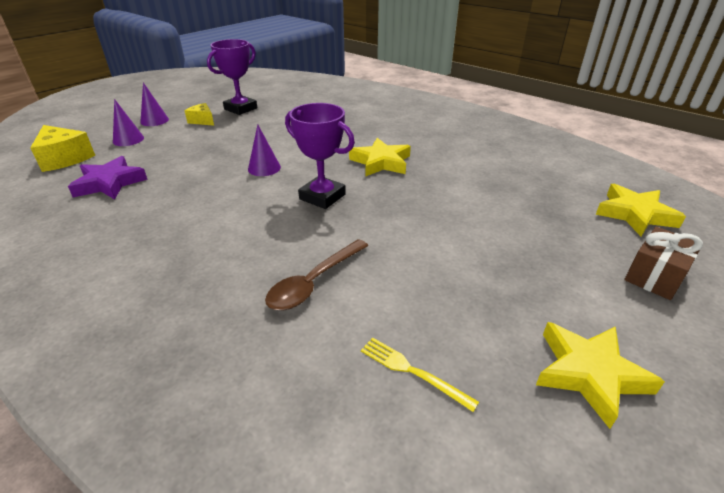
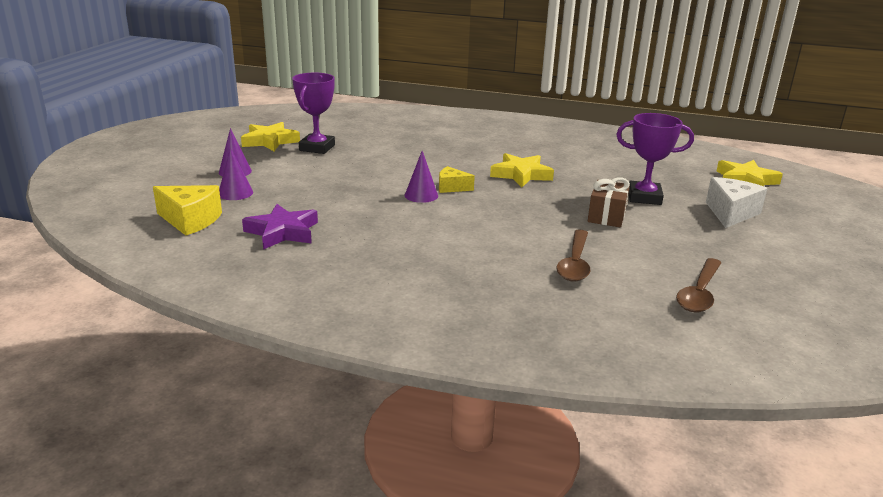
camera: 25 degrees left, 10 degrees down
yellow cheese [185,103,214,126] -> yellow cheese moved to [439,166,475,193]
purple trophy [285,103,355,209] -> purple trophy moved to [616,113,694,205]
yellow fork [361,337,479,412] -> brown spoon [676,258,721,313]
yellow star [536,322,665,429] -> yellow star moved to [241,122,300,151]
brown gift [625,227,703,300] -> brown gift moved to [588,177,630,227]
none -> white cheese [706,177,768,228]

